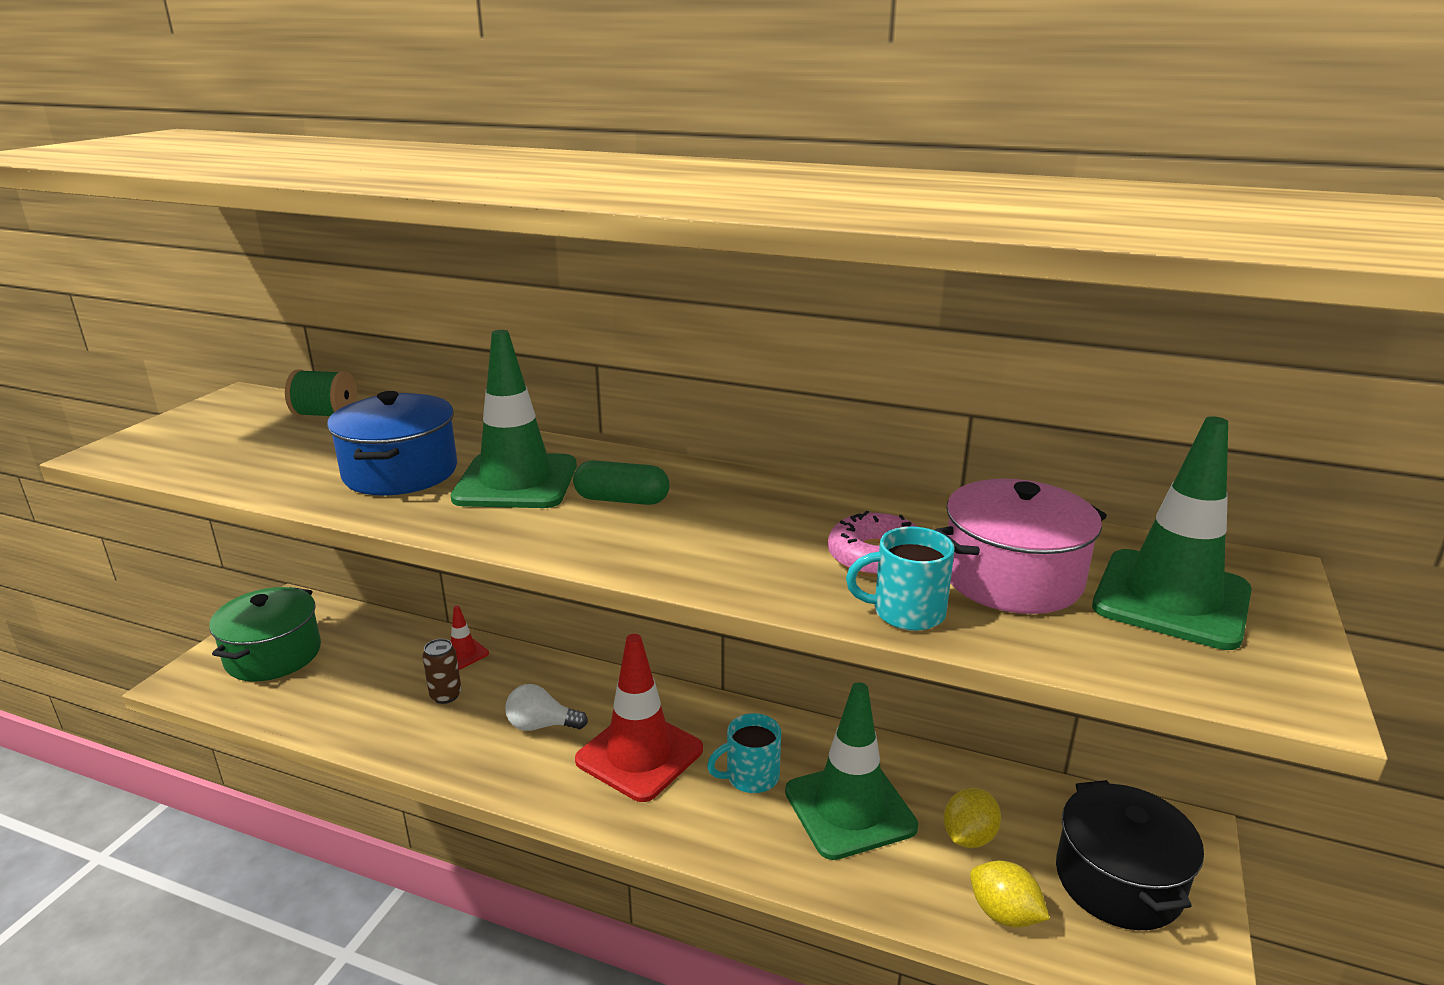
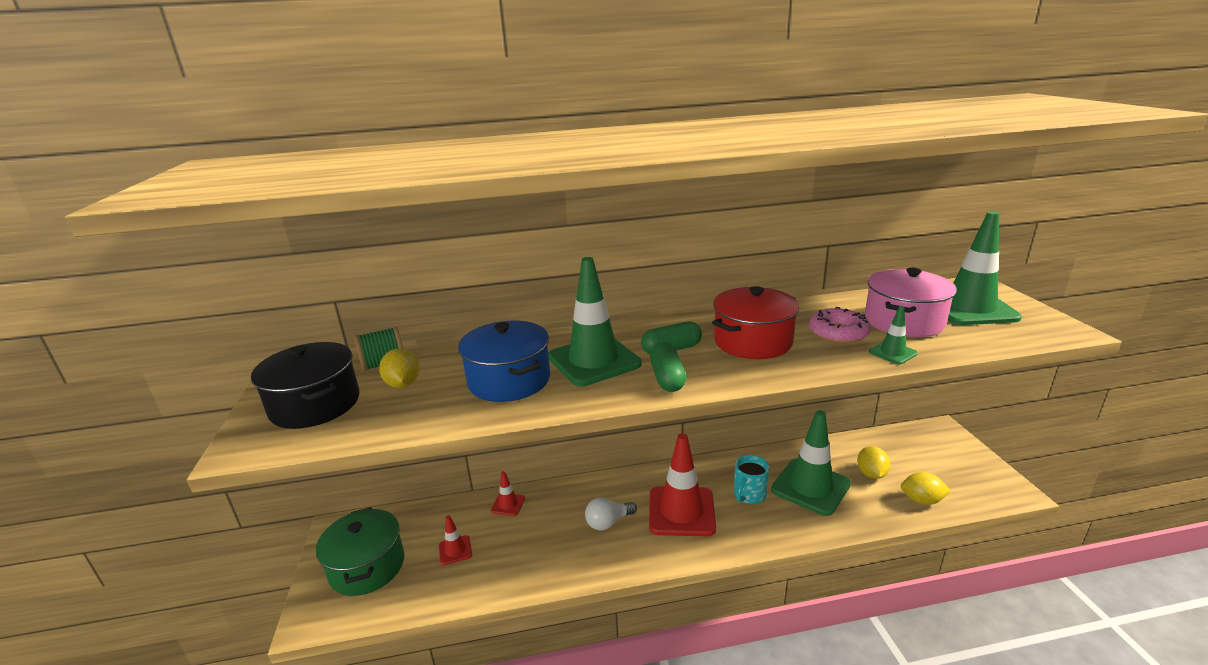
camera: 30 degrees left, 0 degrees up
brown can [422,639,461,704] -> none
turquoise mug [846,527,955,631] -> green traffic cone [869,306,918,364]
black pot [1056,780,1204,930] -> black pot moved to [251,342,360,429]
none -> yellow lemon [379,348,420,388]
none -> red traffic cone [439,515,472,565]
none -> green capsule [650,343,686,392]
none -> red pot [712,286,799,359]

